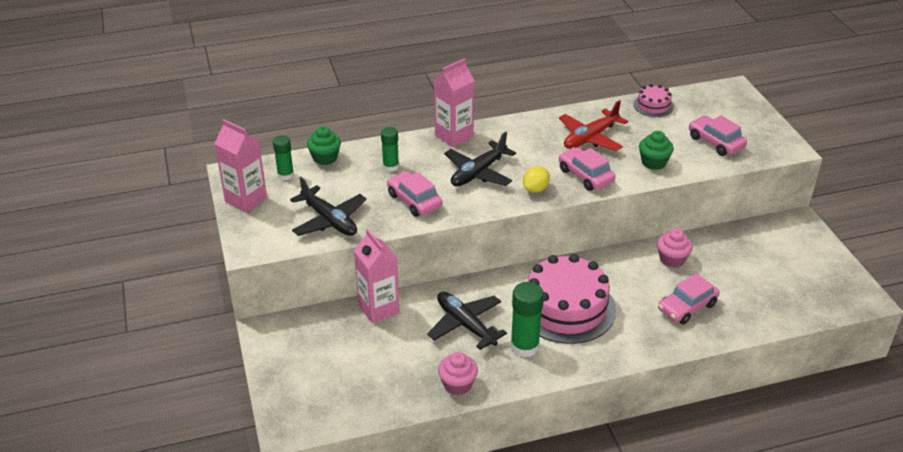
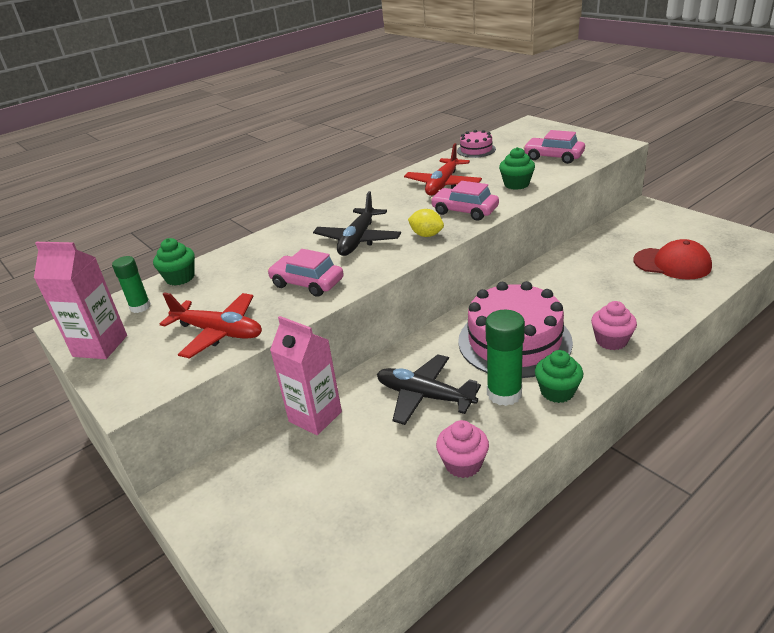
camera: 20 degrees left, 5 degrees down
black plane [290,177,367,236] -> red plane [160,292,262,359]
green glue stick [381,127,399,172] -> none
pink carton [434,58,475,147] -> none
yellow lemon [523,166,550,192] -> yellow lemon turned 75 degrees counterclockwise [408,209,444,237]
pink cupcake [657,229,693,268] -> pink cupcake moved to [591,301,637,350]
pink car [658,273,720,324] -> none
none -> green cupcake [535,350,583,403]
none -> red cap [633,239,712,280]

